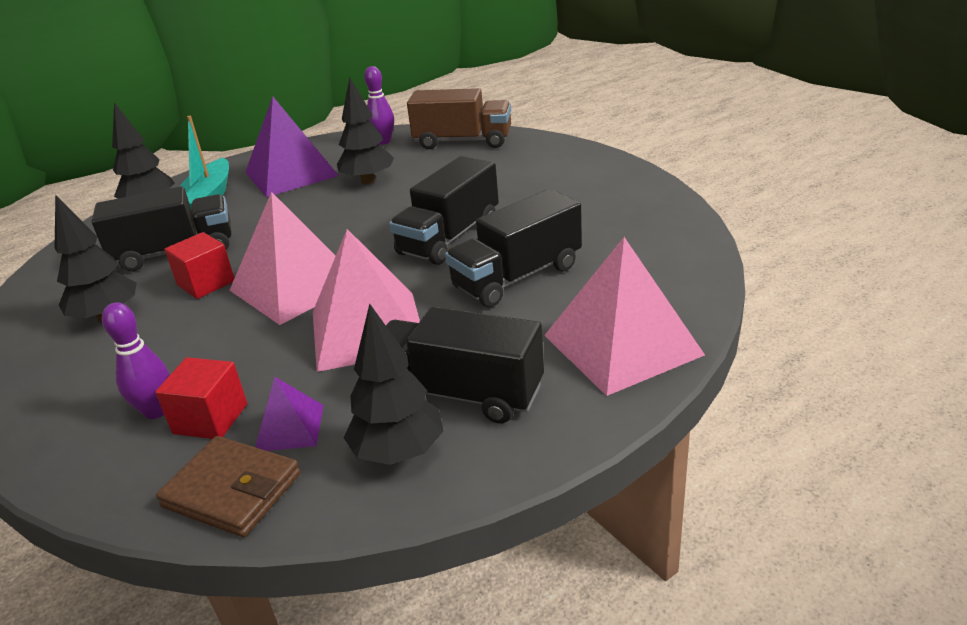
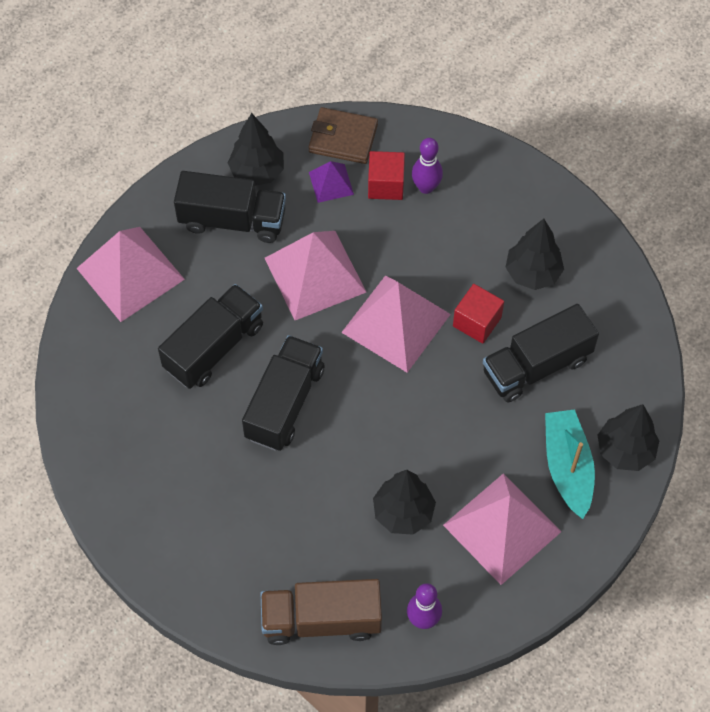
camera: 165 degrees right, 30 degrees up
purple pyramid [245,97,339,197] -> pink pyramid [443,474,561,585]

